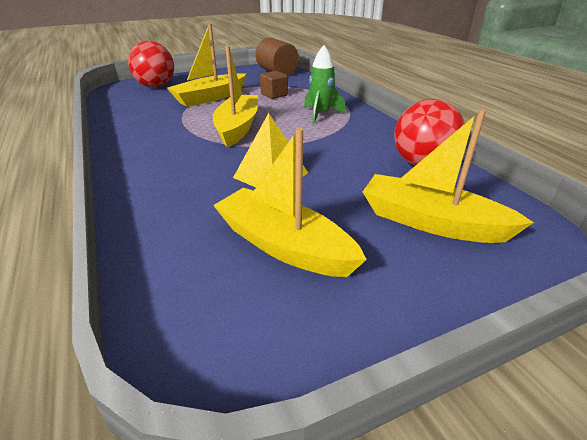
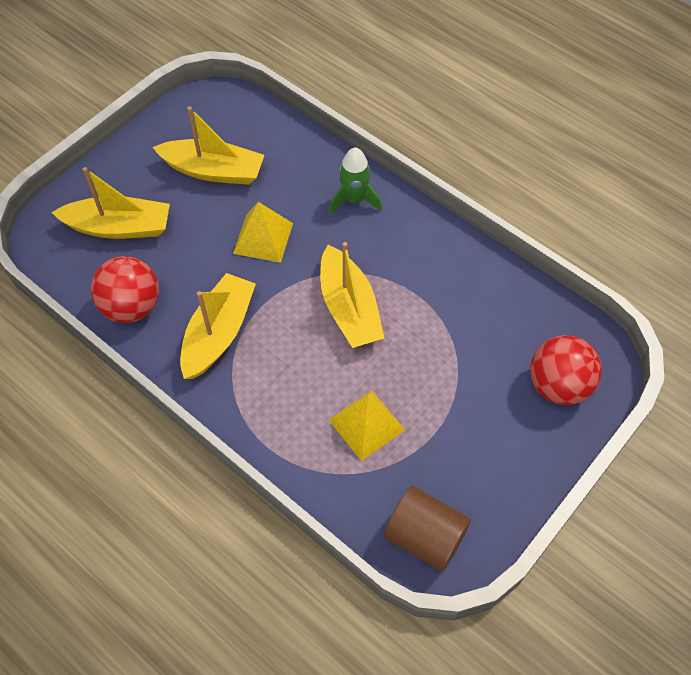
camera: 155 degrees right, 25 degrees up
yellow boat [167,24,247,107] -> yellow boat moved to [180,273,256,379]
brown cube [260,71,288,99] -> yellow pyramid [328,390,405,461]
green rocket [304,45,346,124] -> green rocket moved to [329,148,382,215]

